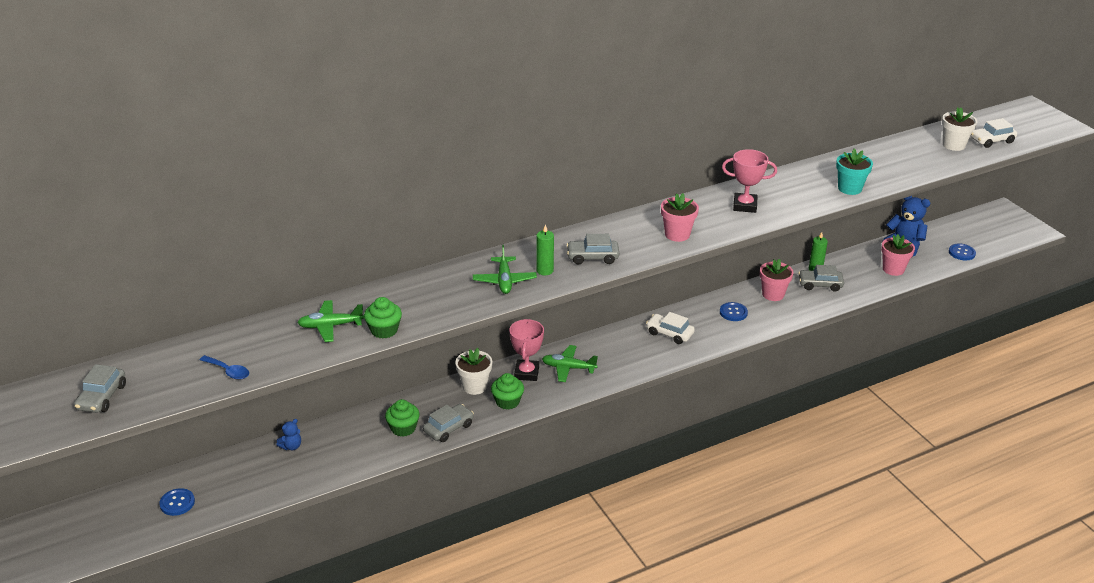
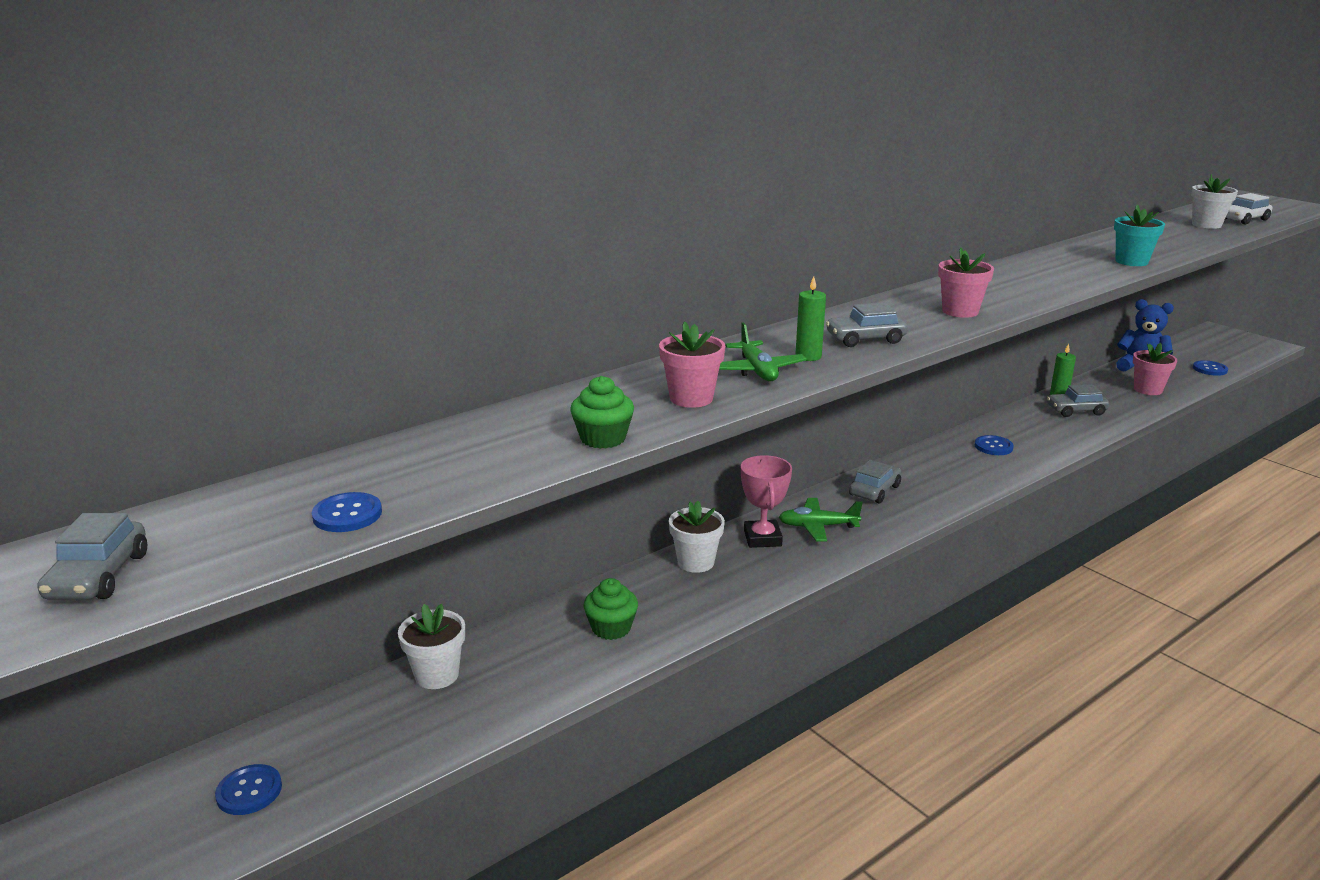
camera: 10 degrees left, 10 degrees down
blue spoon [200,355,249,380] -> blue button [312,492,382,532]
blue teddy bear [277,419,301,450] -> white flower pot [398,603,465,689]
green plane [297,300,364,342] -> none
grey car [423,404,474,442] -> grey car moved to [849,460,901,503]
green cupcake [491,373,524,410] -> none
white car [646,312,695,344] -> none
pink trophy [722,149,777,213] -> none
pink flower pot [760,259,794,301] -> pink flower pot moved to [659,321,725,408]

